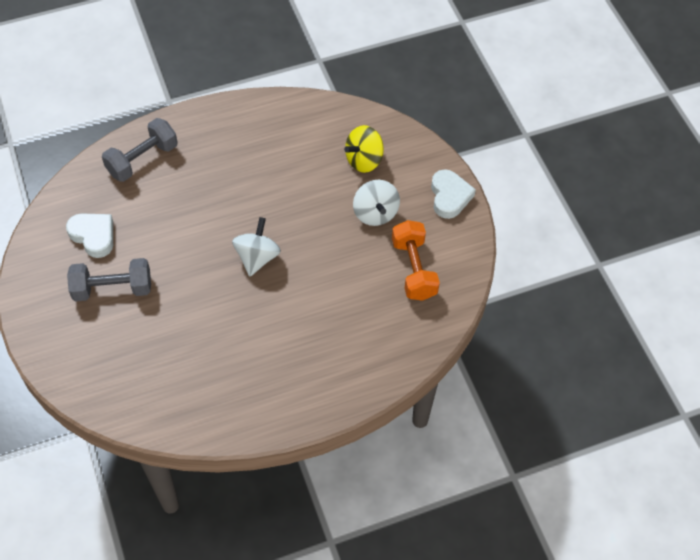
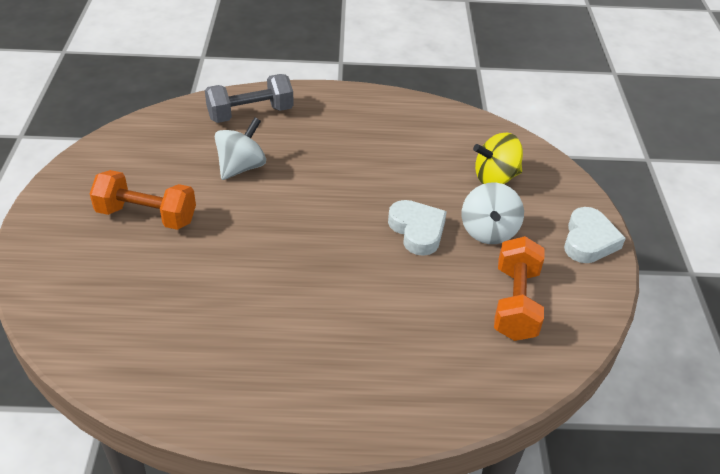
camera: 20 degrees right, 15 degrees down
white heart [66,213,113,258] -> white heart moved to [388,200,447,256]
grey dumbbell [67,258,151,302] -> orange dumbbell [89,170,196,230]
white spinning top [232,217,281,276] -> white spinning top moved to [215,117,266,180]

